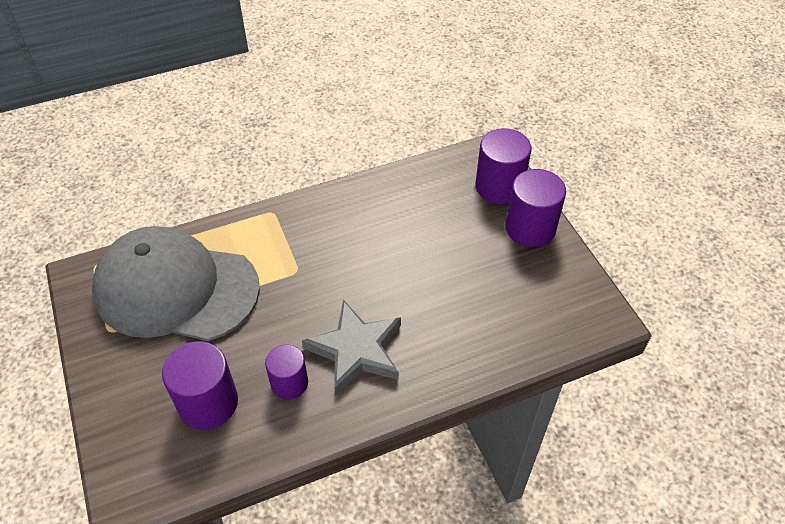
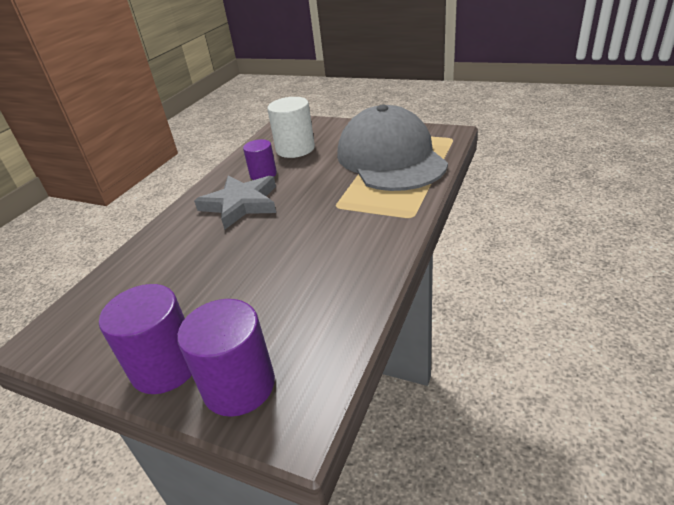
camera: 140 degrees right, 15 degrees down
grey cap [92,226,260,341] -> grey cap turned 75 degrees counterclockwise [337,105,448,191]
purple cylinder [162,341,238,430] -> white cylinder [267,97,315,158]

